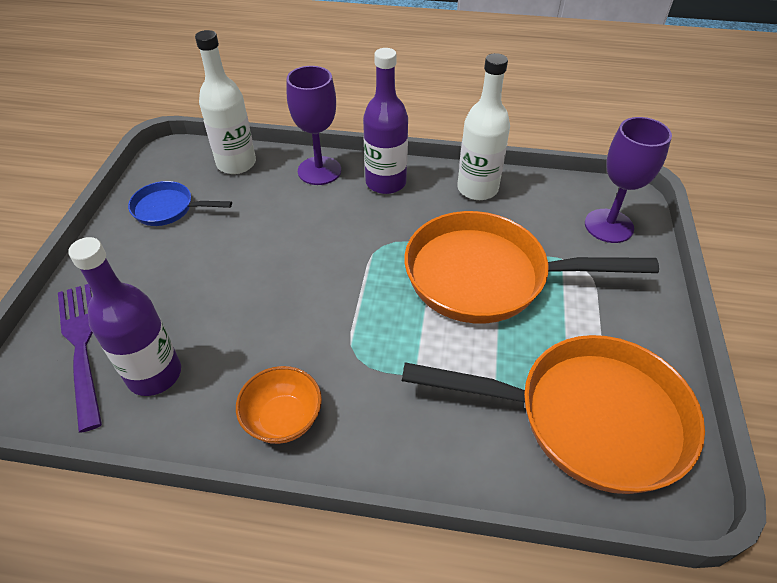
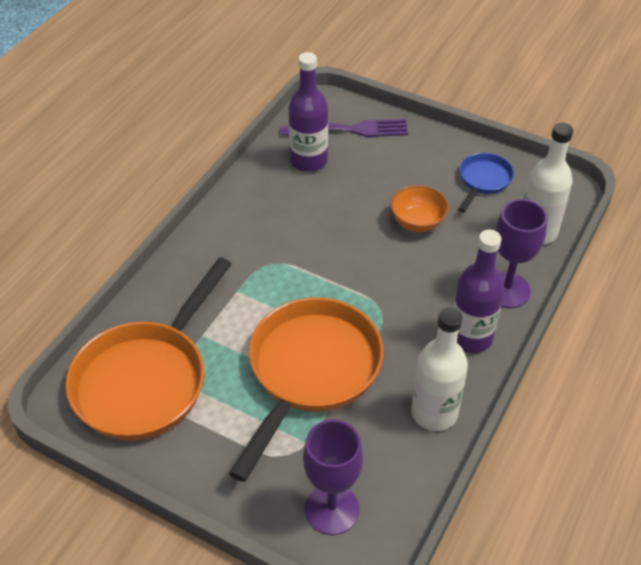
camera: 110 degrees right, 0 degrees up
orange bowl [236,366,322,444] -> orange bowl moved to [391,185,449,232]

